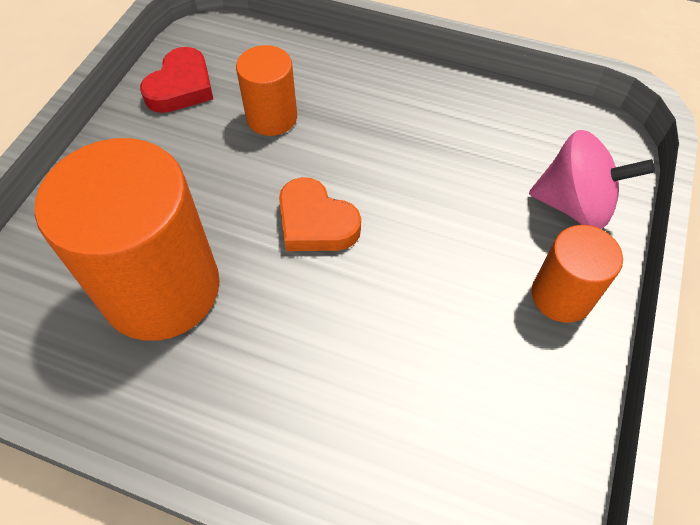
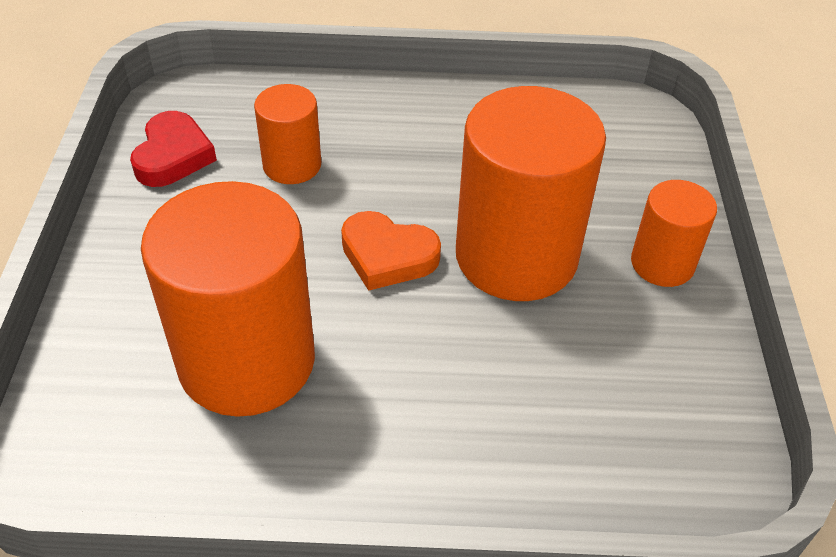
camera: 20 degrees left, 10 degrees down
pink spinning top [529,130,655,229] -> none
none -> orange cylinder [456,86,606,301]

